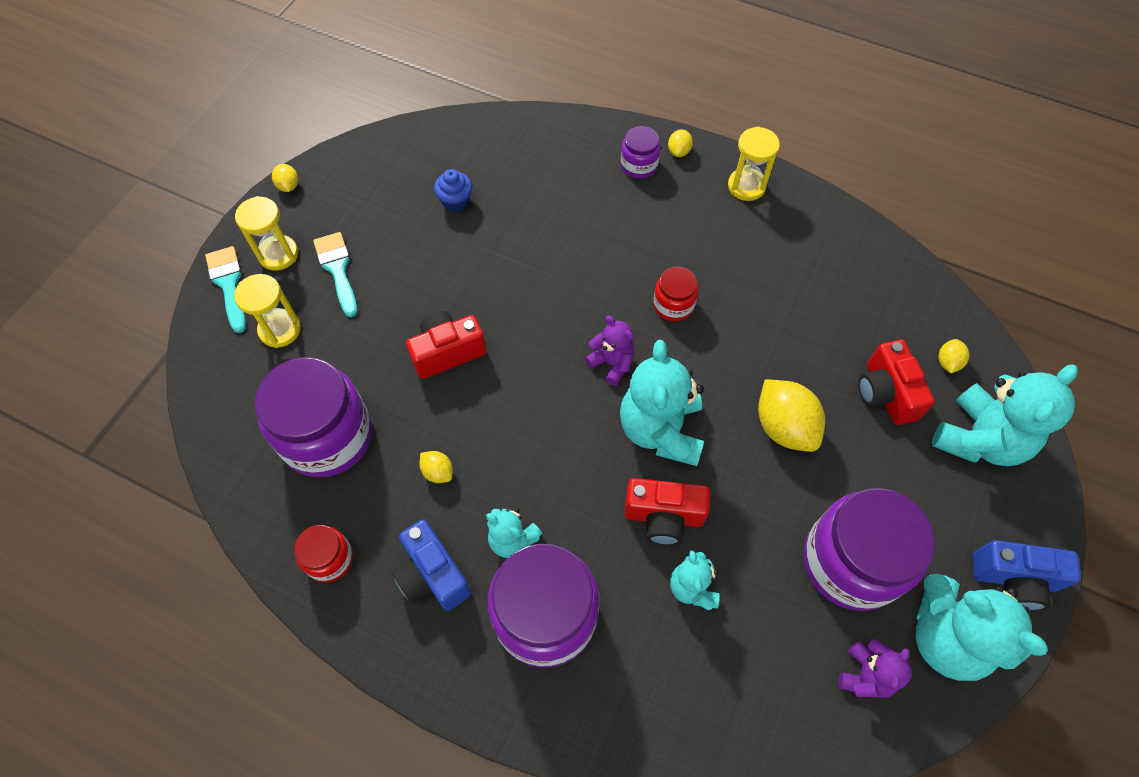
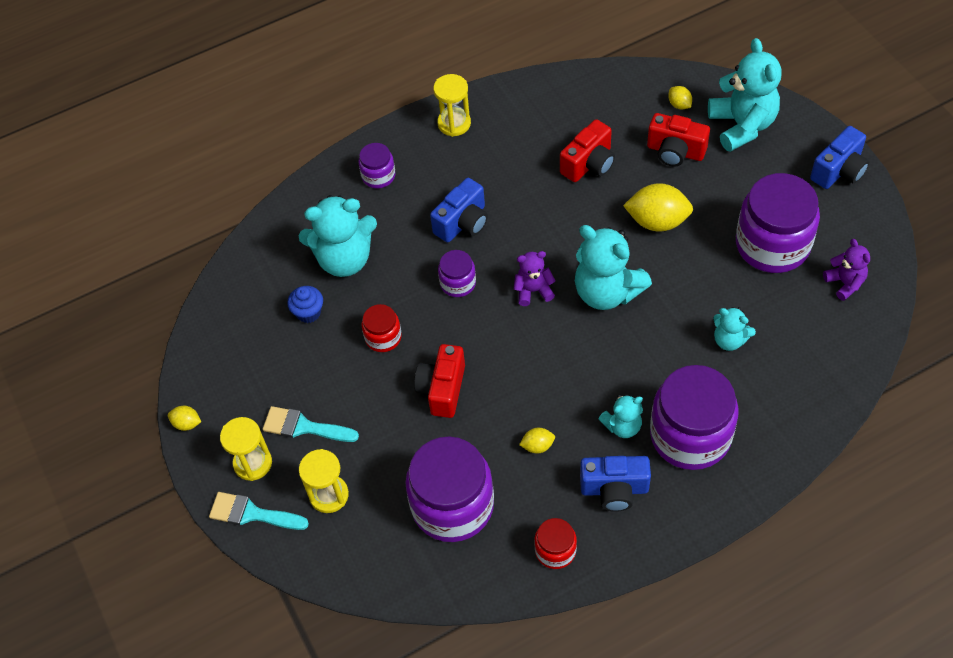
camera: 50 degrees left, 5 degrees down
red camera [624,478,710,545] -> red camera moved to [560,119,615,182]
red jar [653,267,698,321] -> red jar moved to [362,304,402,352]
yellow lemon [668,129,693,157] -> none
turquoise teddy bear [915,574,1048,681] -> turquoise teddy bear moved to [299,195,377,277]
none -> blue camera [430,178,488,242]
none -> purple jar [438,250,476,297]

